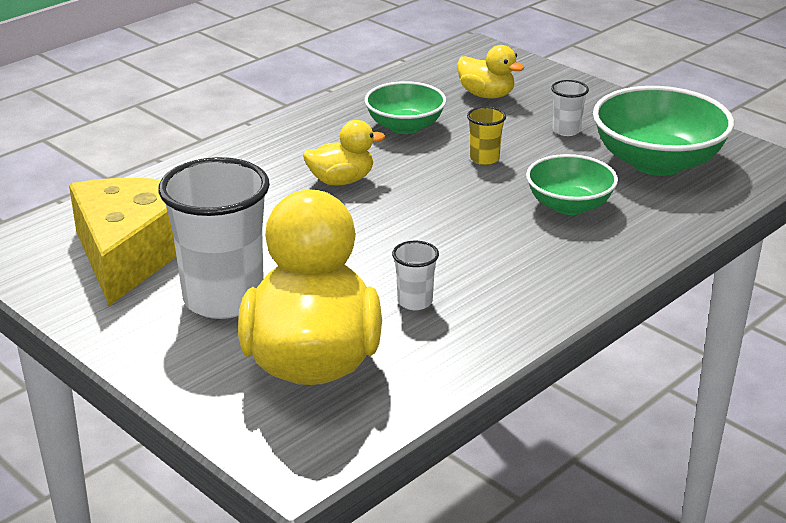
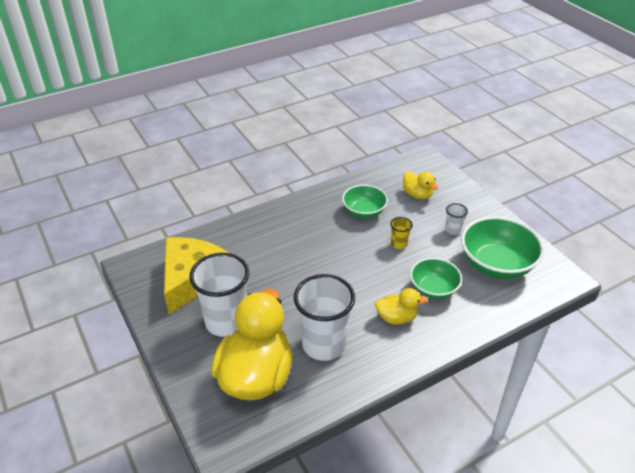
camera: 15 degrees right, 10 degrees up
yellow duck [303,120,385,185] -> yellow duck moved to [375,288,428,325]
white cup [392,241,439,310] -> white cup [294,274,355,361], size x2.29

